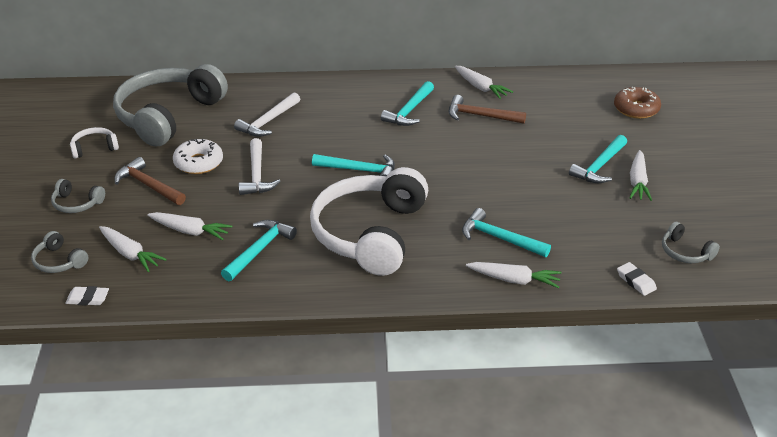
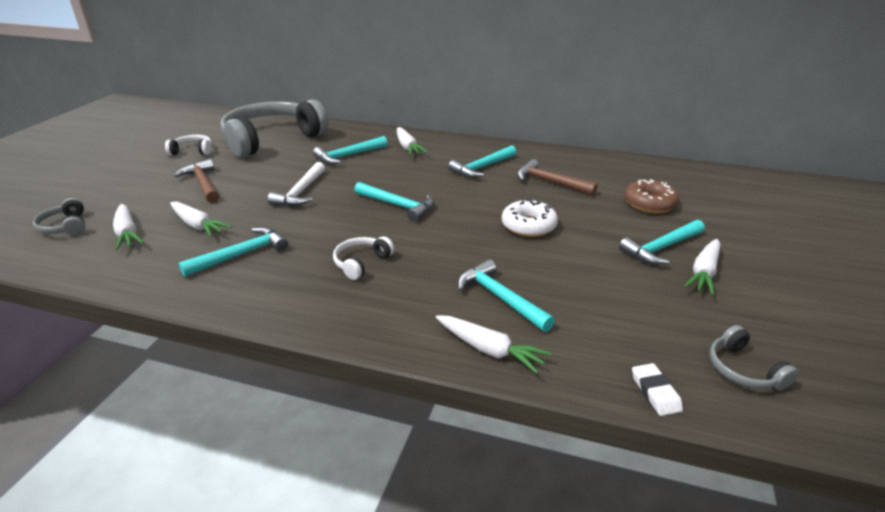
camera: 20 degrees right, 5 degrees down
grey headphones [51,179,105,213] -> none
white eraser [65,286,109,306] -> none
white donut [173,139,223,174] -> white donut moved to [502,199,558,237]
white hammer [234,92,300,137] -> turquoise hammer [313,136,387,164]
white headphones [310,167,428,276] -> white headphones [333,237,394,280], size x0.41
white carrot [455,66,513,99] -> white carrot moved to [397,127,428,155]
brown donut [614,87,661,119] -> brown donut moved to [624,179,679,213]

